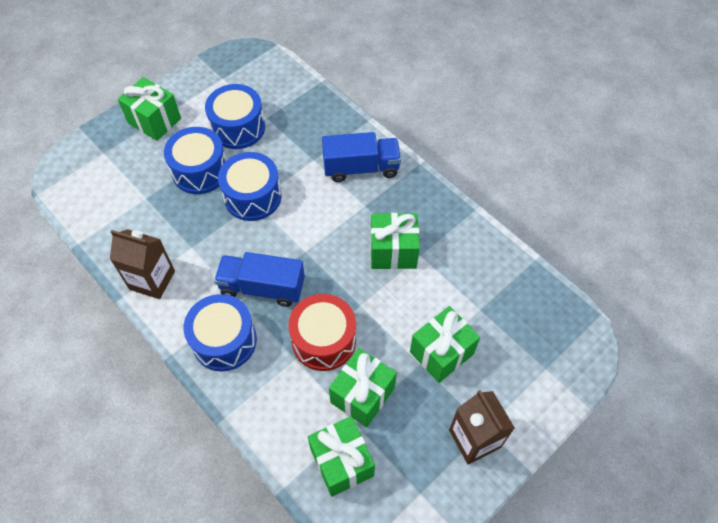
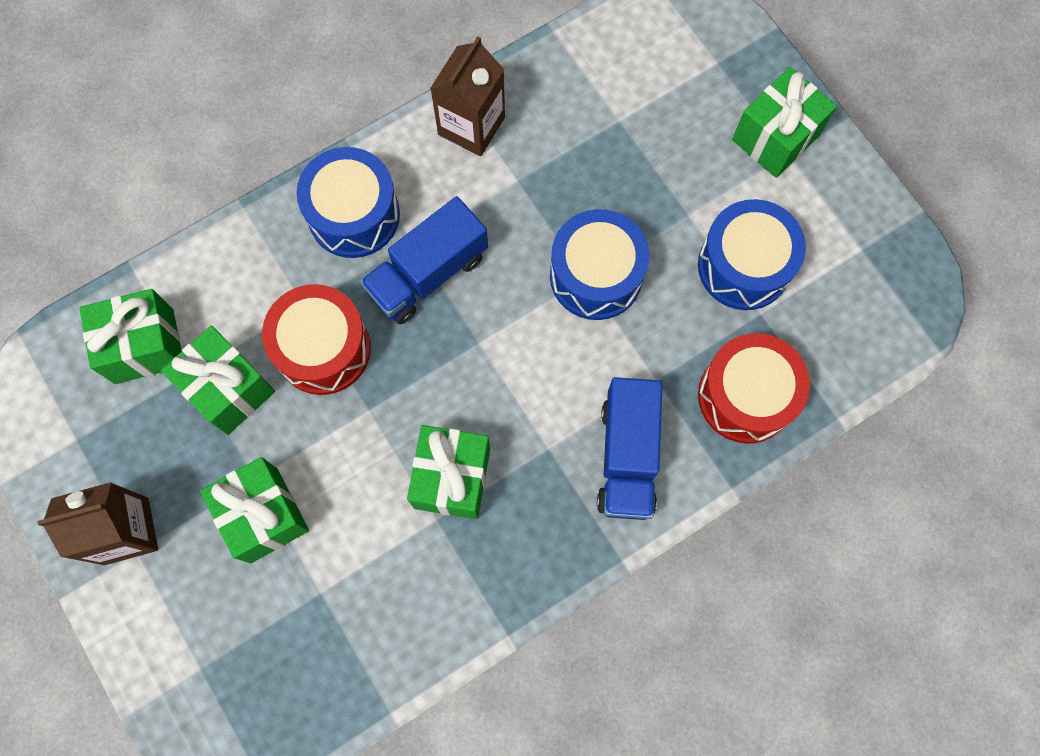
camera: 100 degrees right, 15 degrees up
blue drum [164,127,227,194] -> none
blue truck [214,252,305,307] -> blue truck turned 150 degrees counterclockwise [360,196,488,324]
none -> red drum [698,333,810,444]

